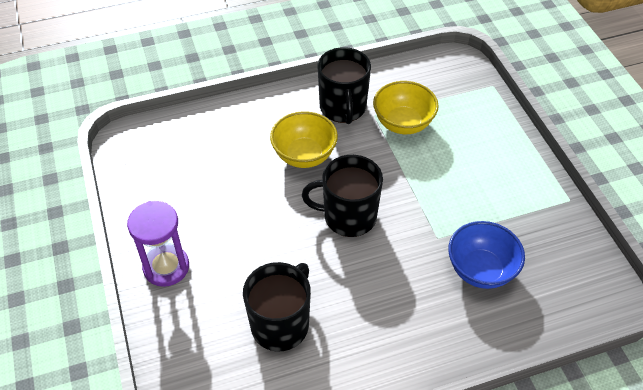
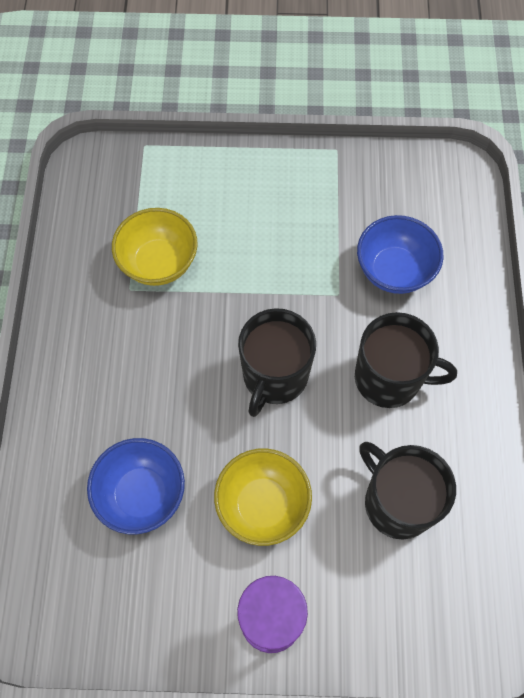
camera: 70 degrees left, 15 degrees up
yellow bowl [270,111,338,168] -> yellow bowl moved to [214,448,312,546]
black mug [318,47,371,124] -> black mug moved to [355,312,457,408]
none -> blue bowl [87,438,185,534]

